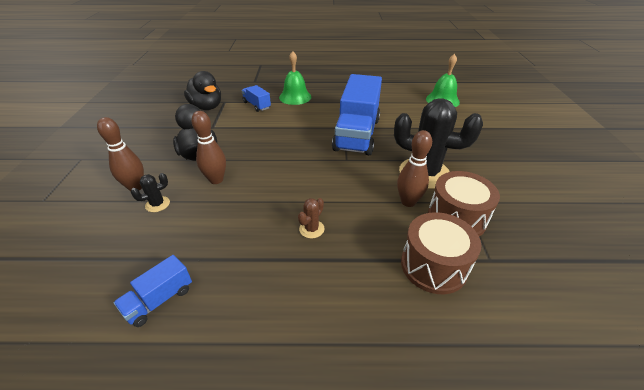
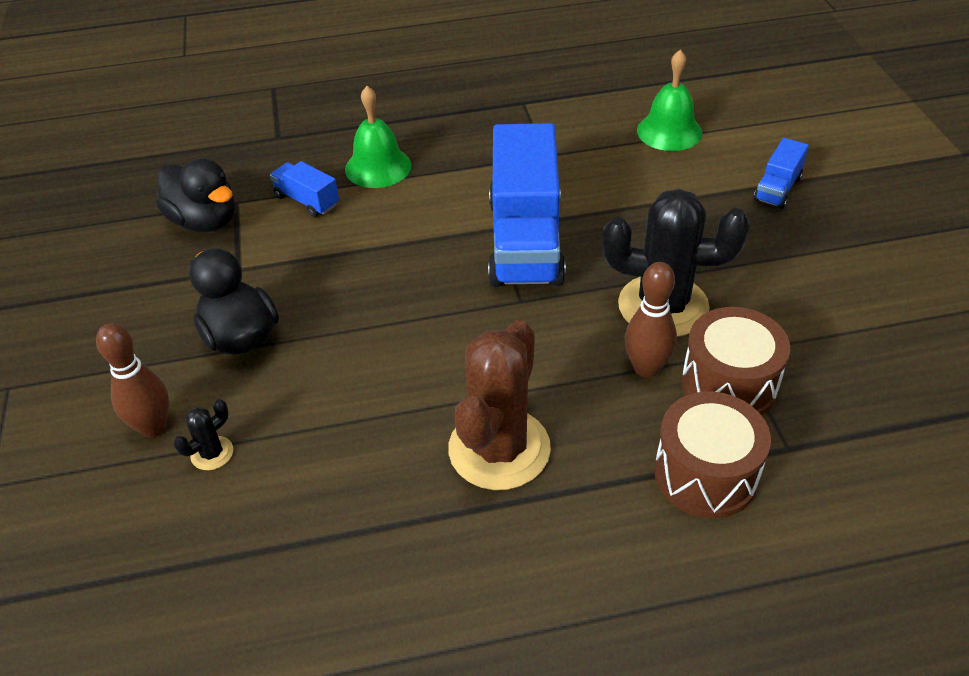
camera: 10 degrees left, 5 degrees up
blue truck [113,255,192,327] -> blue truck moved to [754,138,809,209]
brown bowling pin [191,111,226,184] -> none
brown cactus [298,198,324,238] -> brown cactus [448,320,551,490], size x2.39

